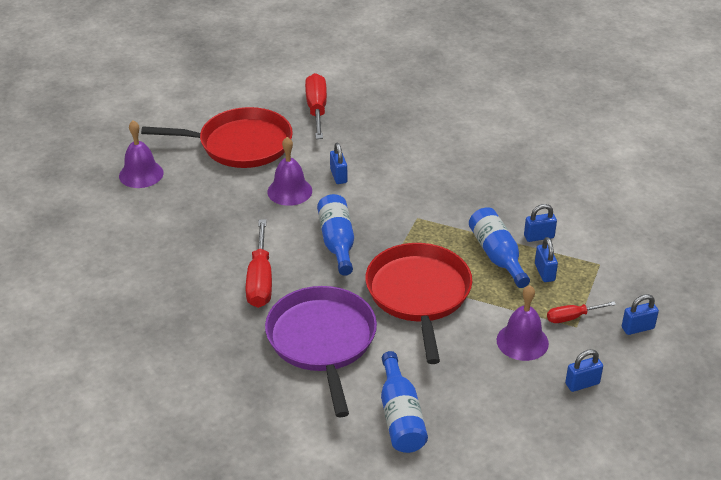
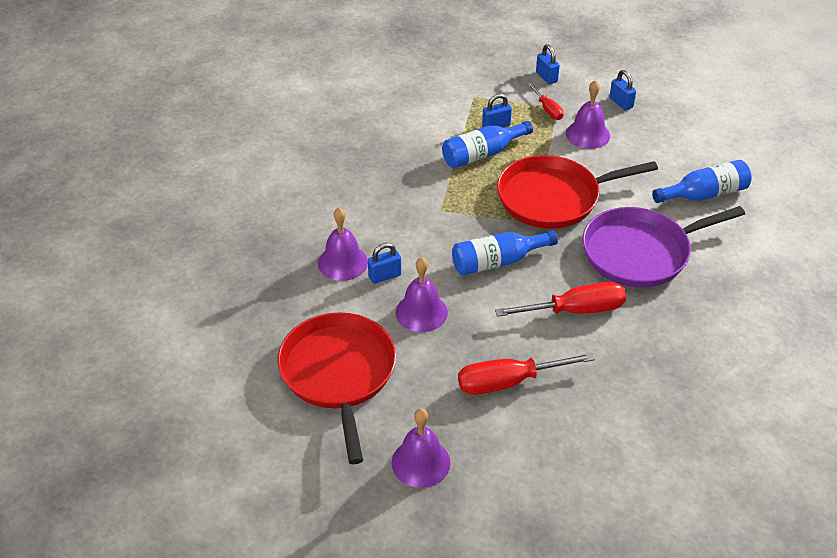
camera: 100 degrees left, 5 degrees up
red screwdriver [305,73,327,139] -> red screwdriver moved to [458,353,595,395]
blue padlock [524,204,557,242] -> none
none -> purple bell [318,207,368,281]

